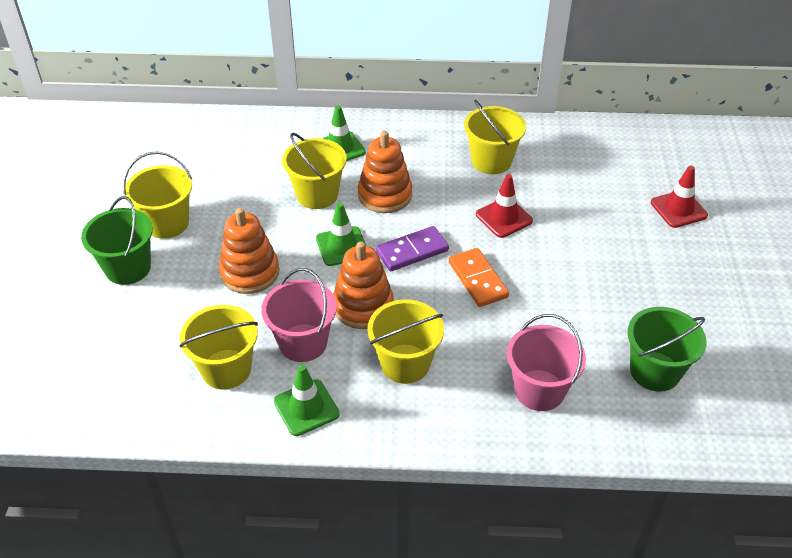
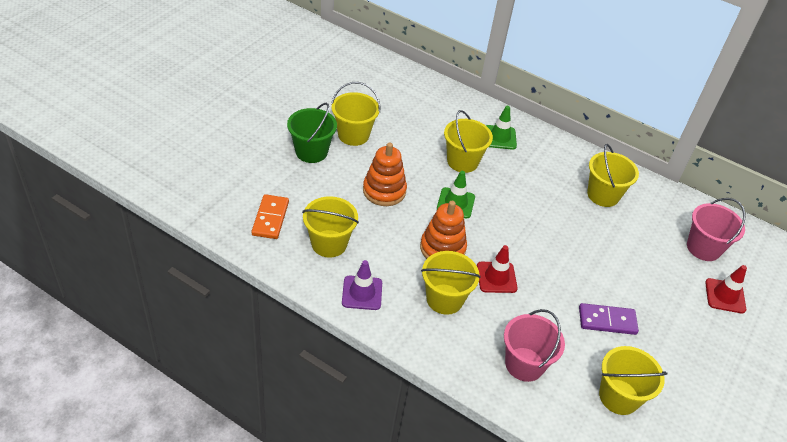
camera: 25 degrees right, 0 degrees up
pink bucket [261,268,337,362] -> pink bucket moved to [687,198,746,261]
green traffic cone [274,365,340,436] -> purple traffic cone [342,260,382,310]
orange stacking toy [358,131,412,213] -> none
purple domino [376,226,449,271] -> purple domino moved to [579,303,639,335]
orange domino [449,248,509,307] -> orange domino moved to [252,194,289,239]
red traffic cone [476,174,533,238] -> red traffic cone moved to [477,245,518,293]
green bucket [627,307,707,392] -> yellow bucket [599,346,667,415]

